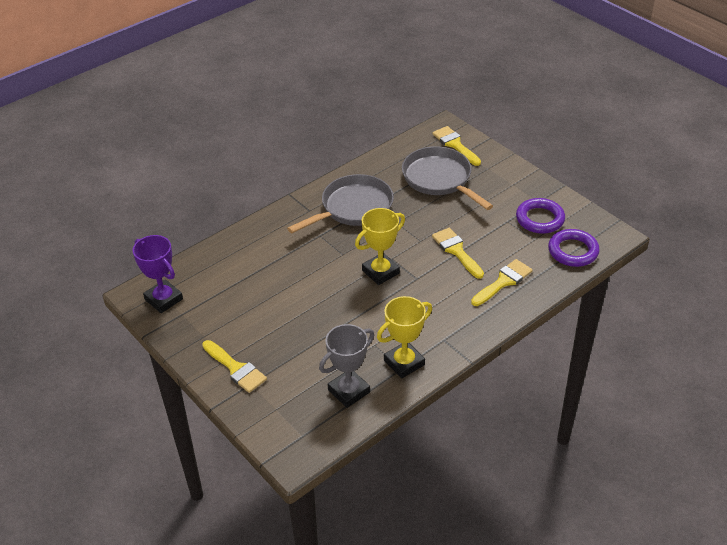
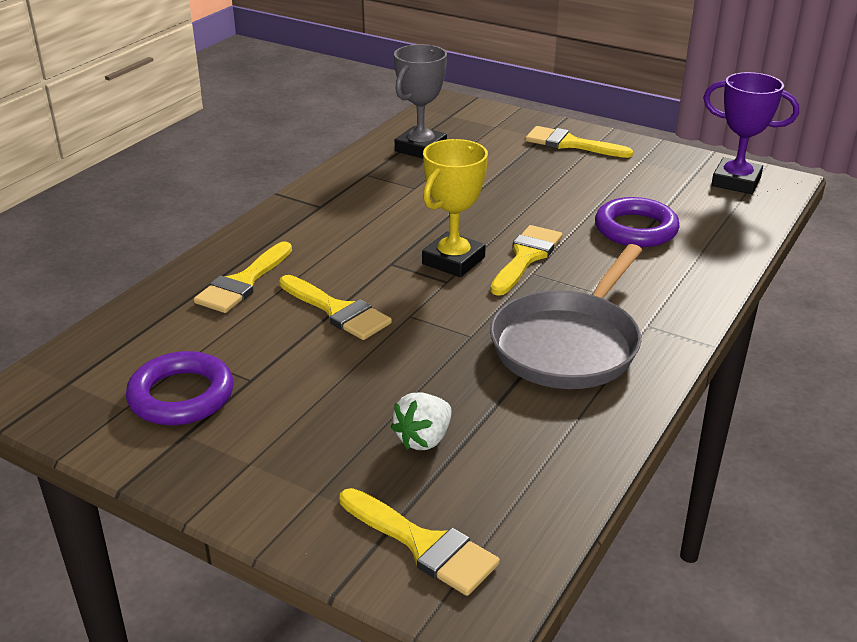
camera: 160 degrees right, 10 degrees down
yellow trophy [377,296,432,378] -> none
grey pan [402,146,493,210] -> white strawberry [391,392,452,450]
purple ring [548,229,600,267] -> purple ring moved to [595,197,680,247]
none -> yellow brush [490,225,563,296]

